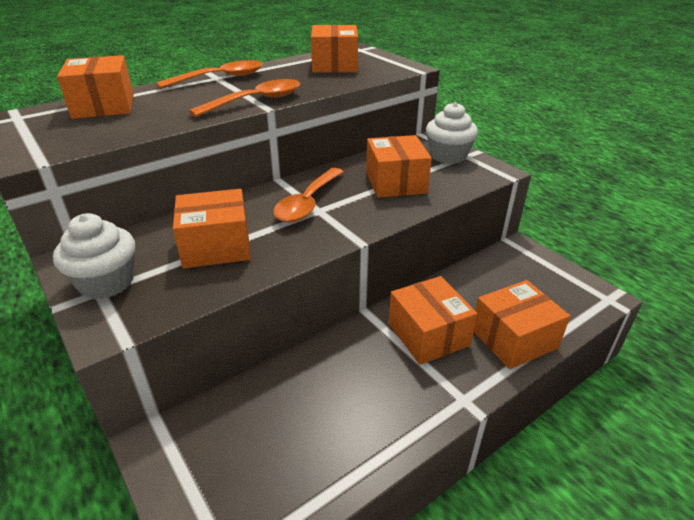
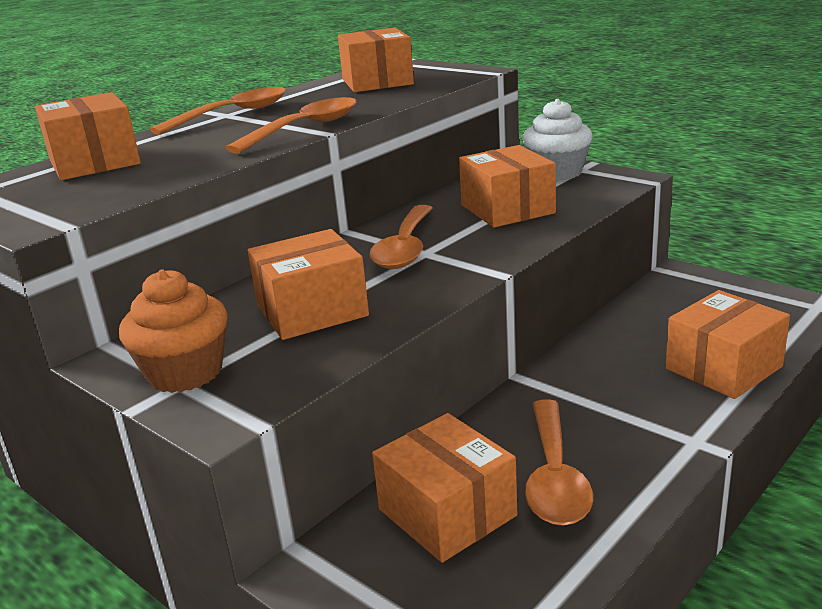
camera: 10 degrees left, 10 degrees down
white cupcake [53,213,135,299] -> orange cupcake [119,269,228,393]
orange box [389,276,477,365] -> orange box moved to [372,413,517,563]
none -> orange spoon [525,399,593,526]

